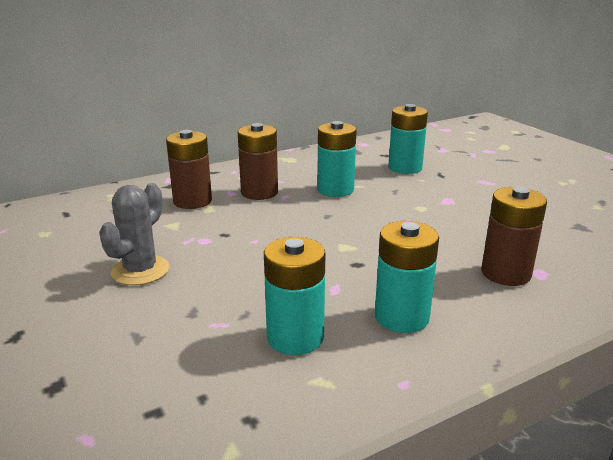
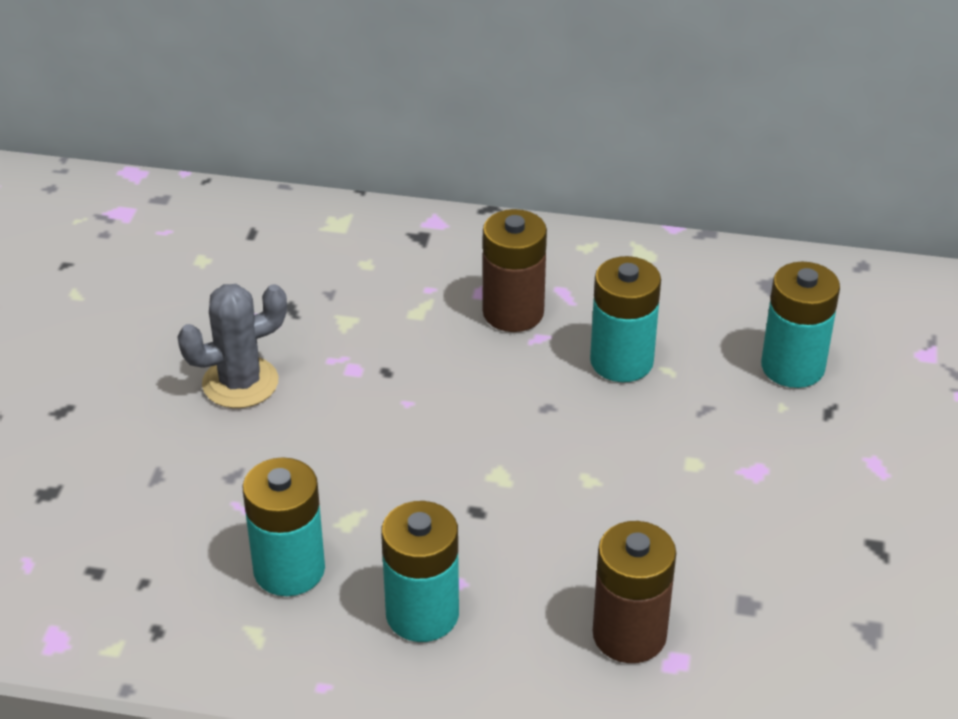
camera: 40 degrees right, 15 degrees up
brown battery [166,130,212,209] -> none

